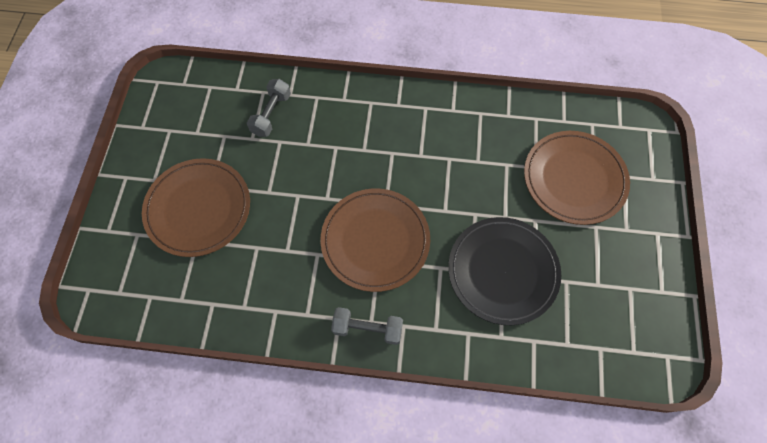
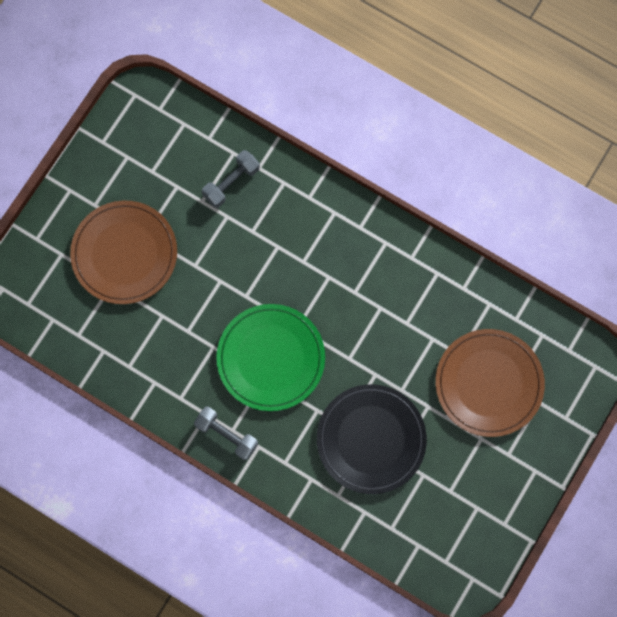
camera: 25 degrees right, 10 degrees up
brown plate [321,188,430,292] -> green plate [216,304,325,411]

